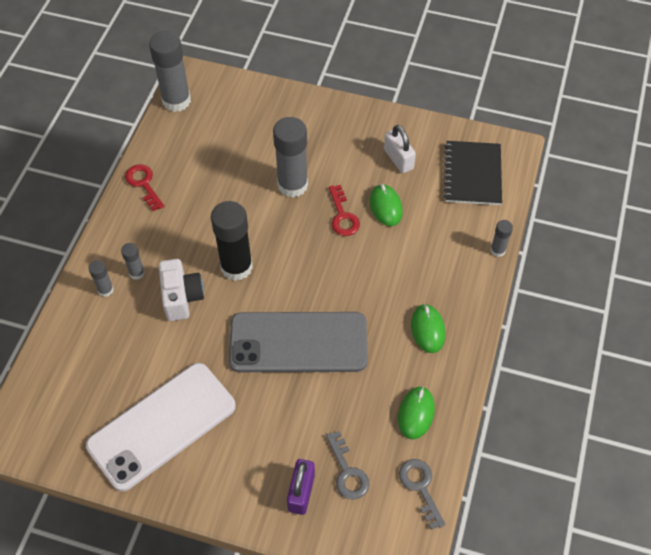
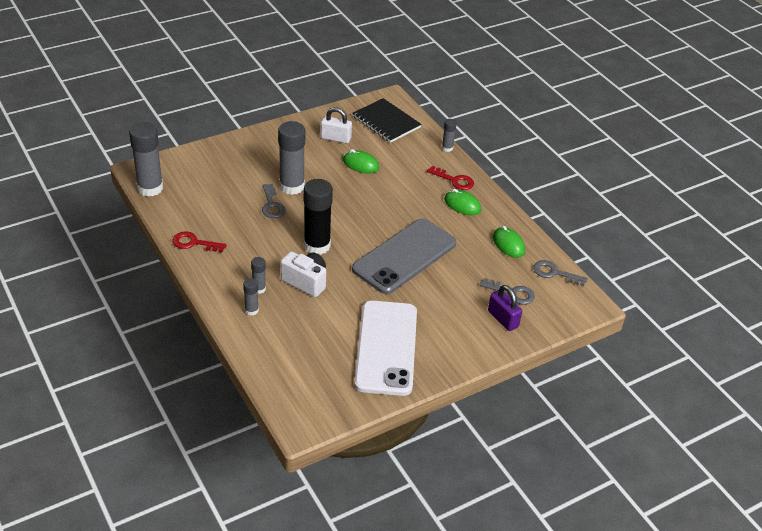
camera: 50 degrees left, 15 degrees down
red key [329,185,360,236] -> red key moved to [427,166,474,190]
none -> grey key [262,184,286,218]

